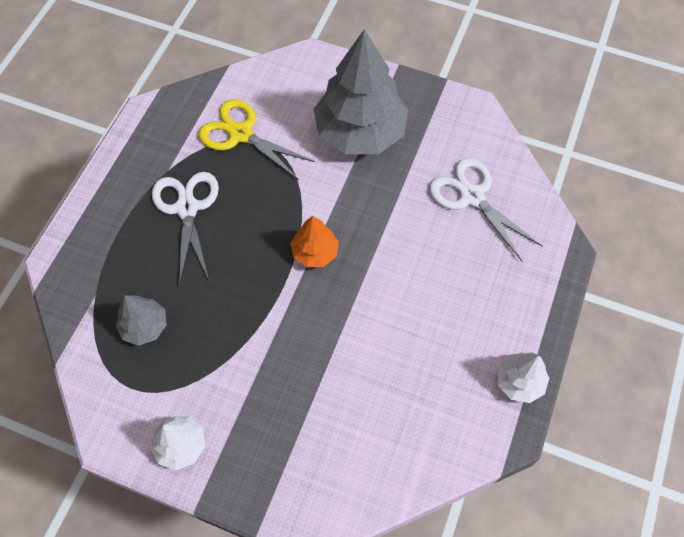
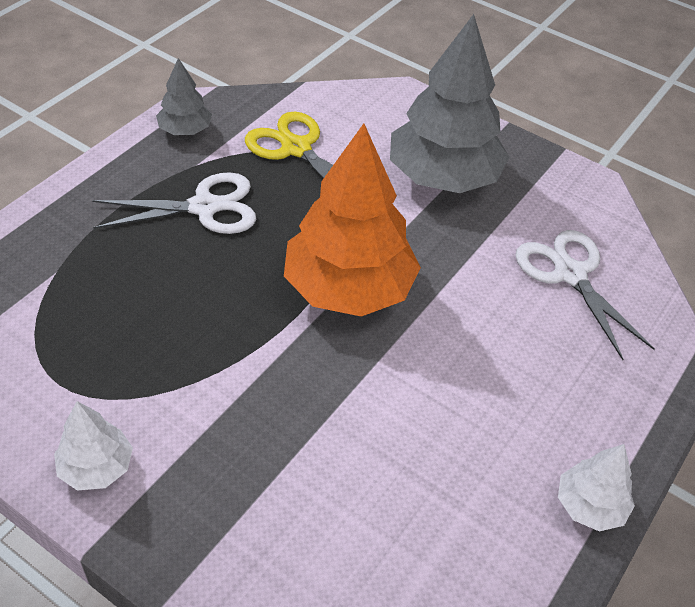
camera: 10 degrees right, 15 degrees down
grey tree [115,295,166,346] -> grey tree moved to [156,58,212,135]
white scissors [152,172,219,285] -> white scissors turned 75 degrees clockwise [92,172,256,234]
orange tree [291,216,339,267] -> orange tree [284,124,421,317], size x2.10

